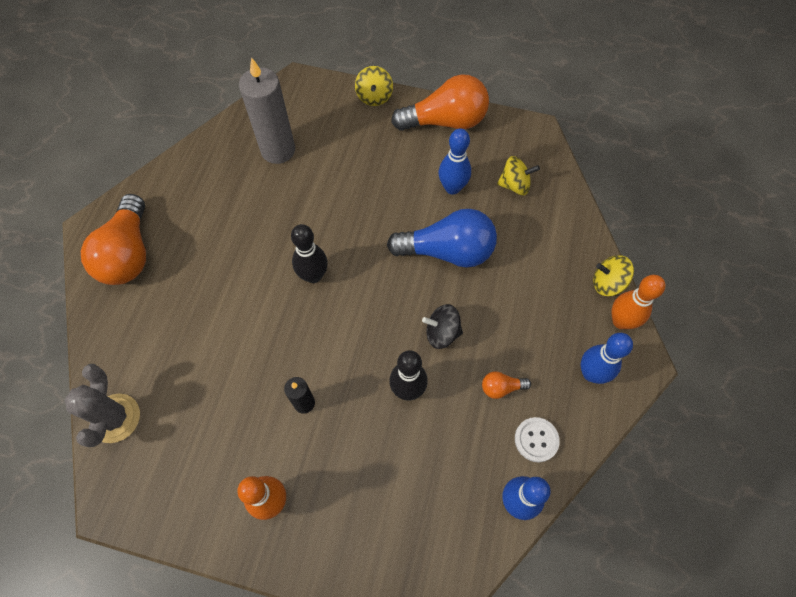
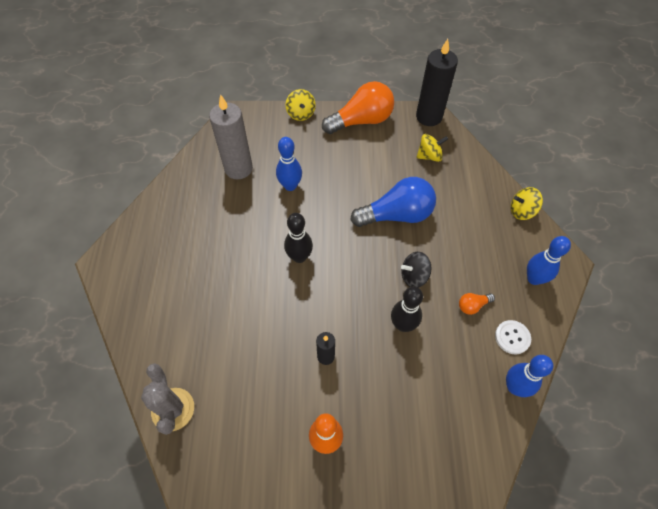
camera: 15 degrees left, 5 degrees down
orange light bulb [81,194,146,285] -> none
blue bowling pin [439,128,471,194] -> blue bowling pin moved to [276,137,302,191]
orange bowling pin [612,275,666,329] -> none
none -> black candle [416,39,458,126]

